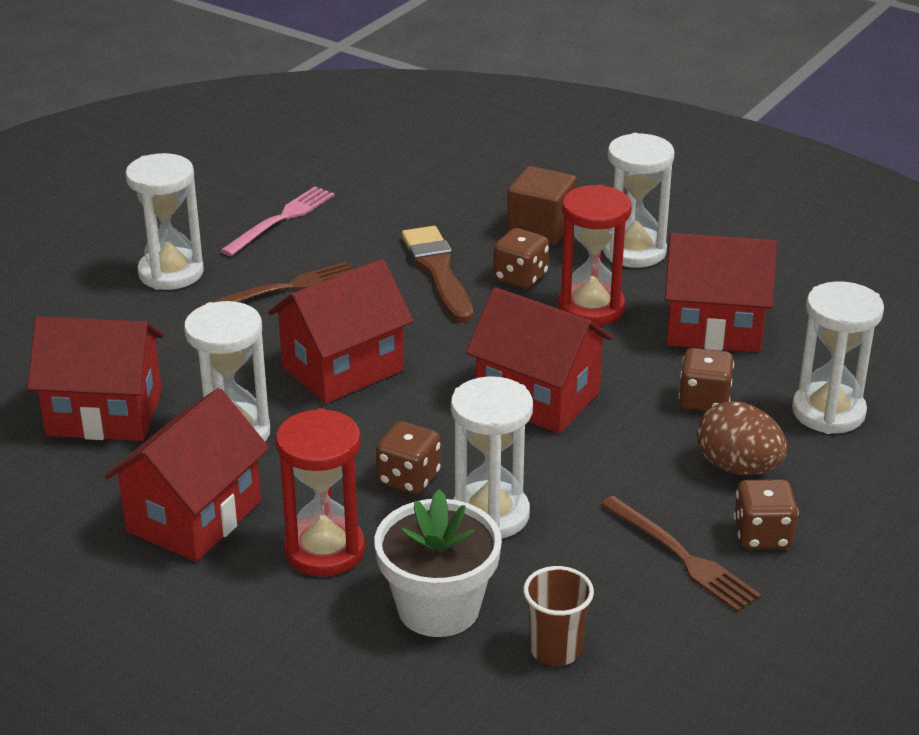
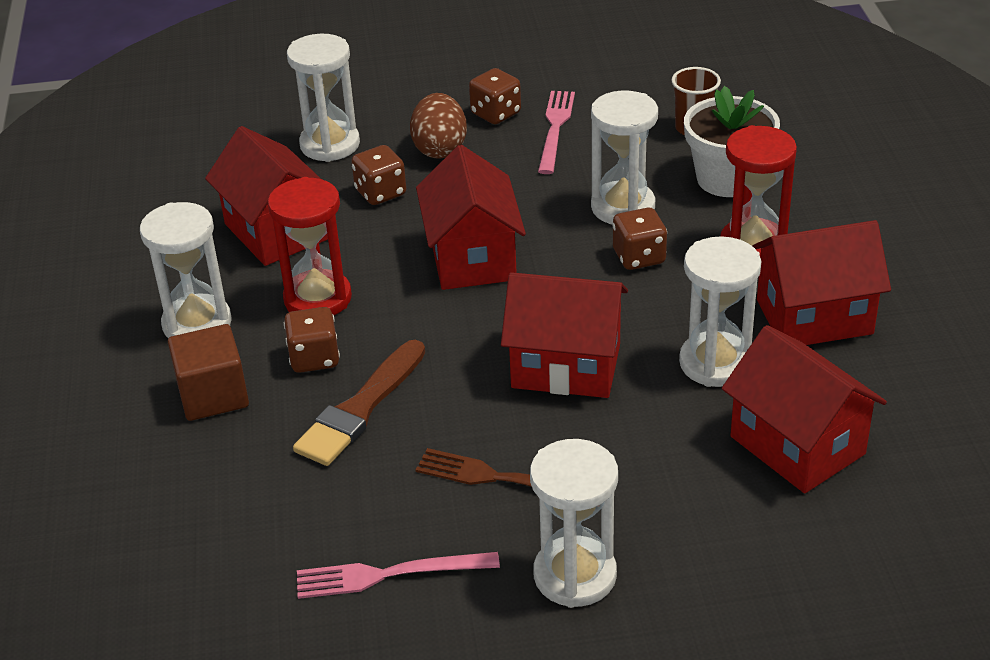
camera: 130 degrees left, 5 degrees up
brown fork [601,496,761,612] -> pink fork [538,91,575,174]

